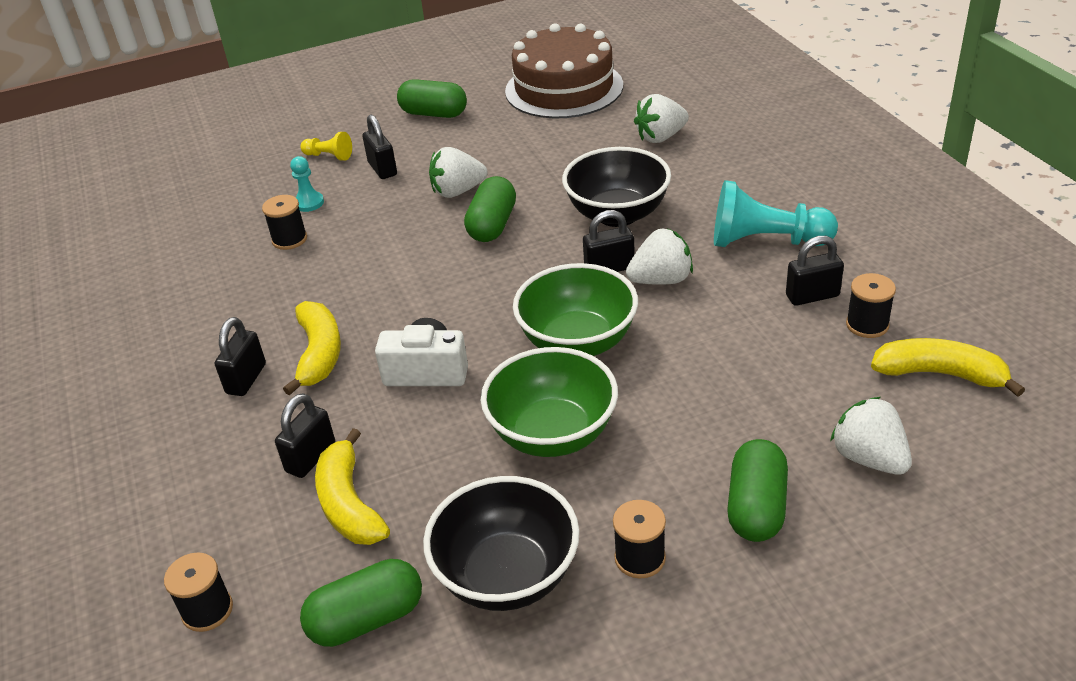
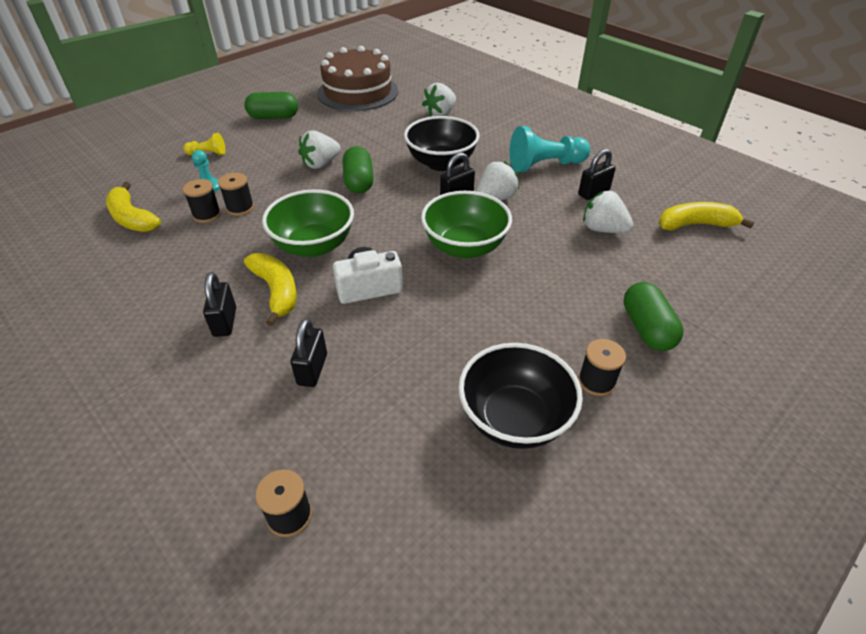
camera: 25 degrees left, 5 degrees up
green capsule [300,559,422,647] -> none
yellow banana [315,428,390,545] -> yellow banana moved to [106,182,161,232]
black padlock [362,115,397,179] -> none
green bowl [481,347,618,457] -> green bowl moved to [262,189,354,257]
white strawberry [830,397,912,475] -> white strawberry moved to [583,191,633,233]
black spool [846,273,896,338] -> black spool moved to [218,173,254,216]

